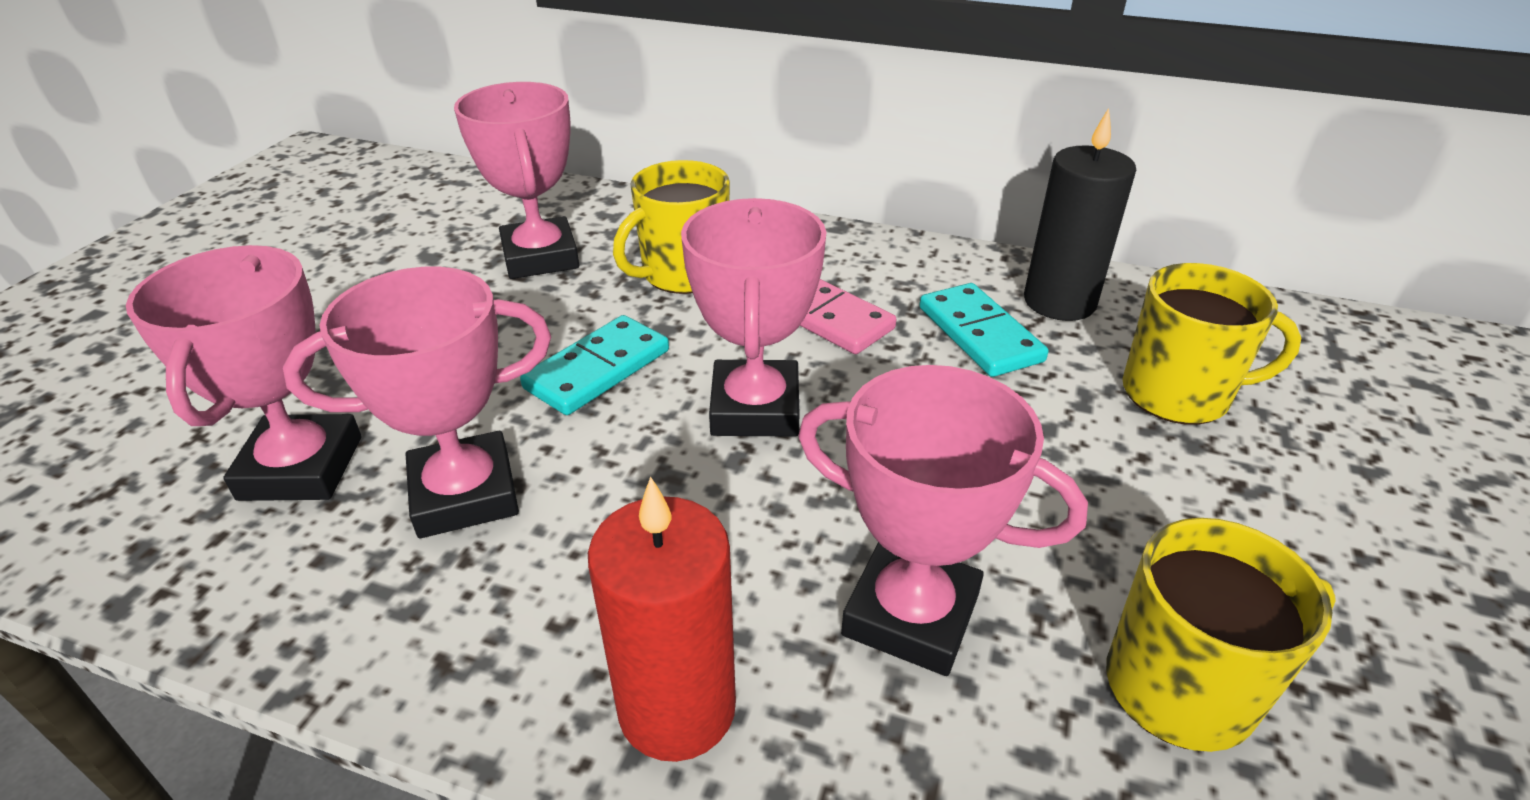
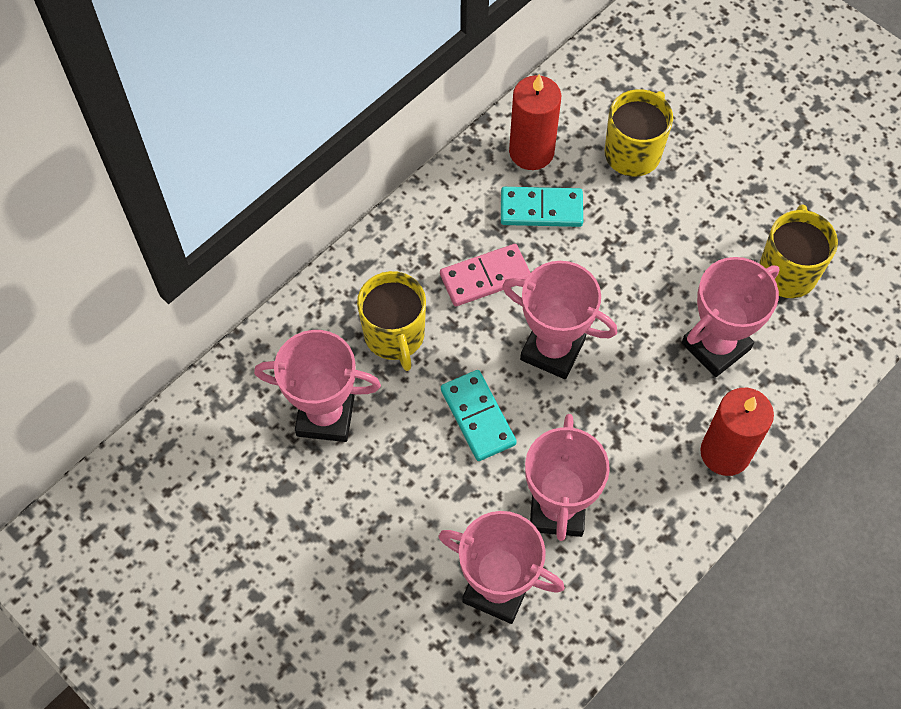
camera: 65 degrees left, 25 degrees up
black candle [1024,108,1136,321] -> red candle [509,74,561,170]

